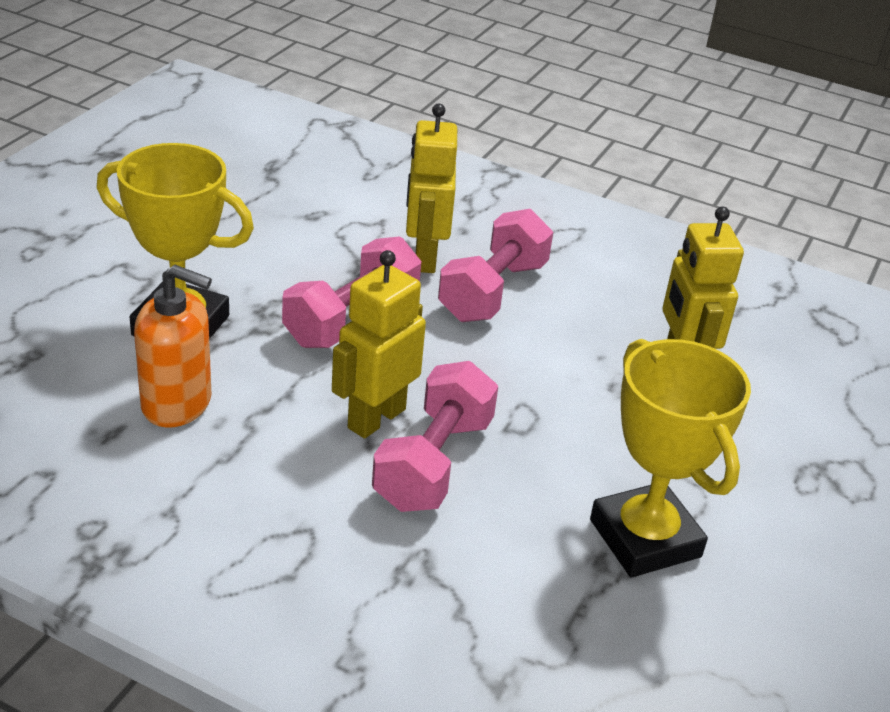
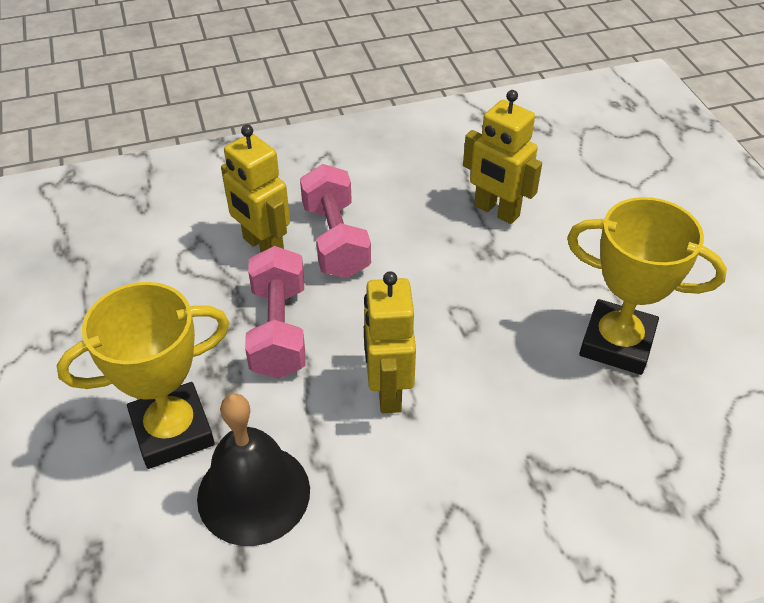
camera: 40 degrees left, 10 degrees up
orange soap dispenser [134,265,212,428] -> black bell [197,394,310,546]
pink dumbbell [372,361,498,512] -> none

